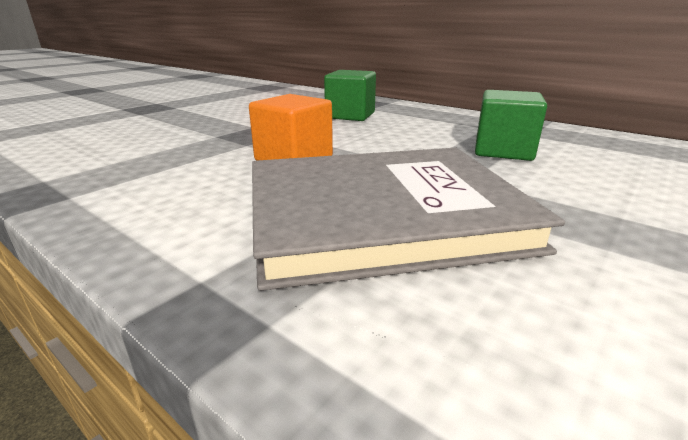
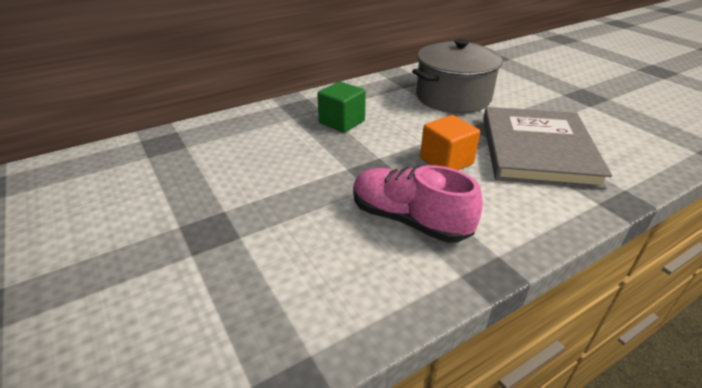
camera: 70 degrees left, 10 degrees up
green cube [475,90,547,161] -> grey pot [412,39,502,113]
none -> pink shoe [353,165,483,243]

